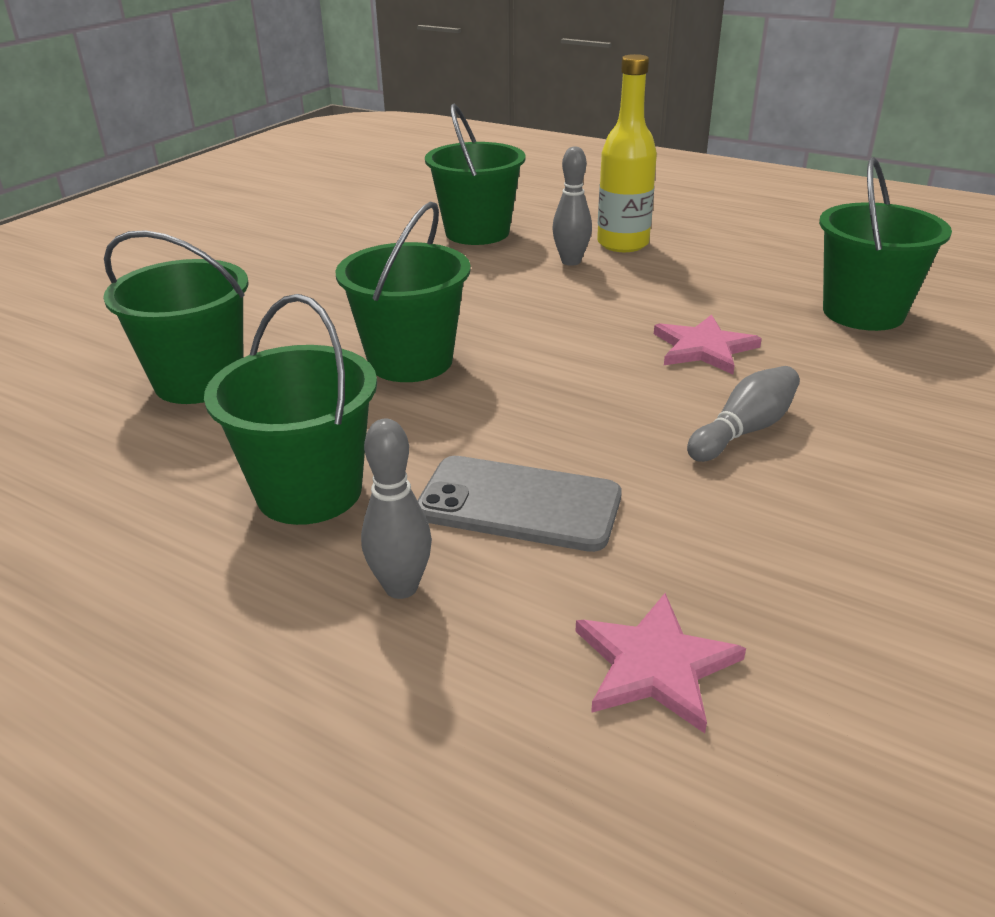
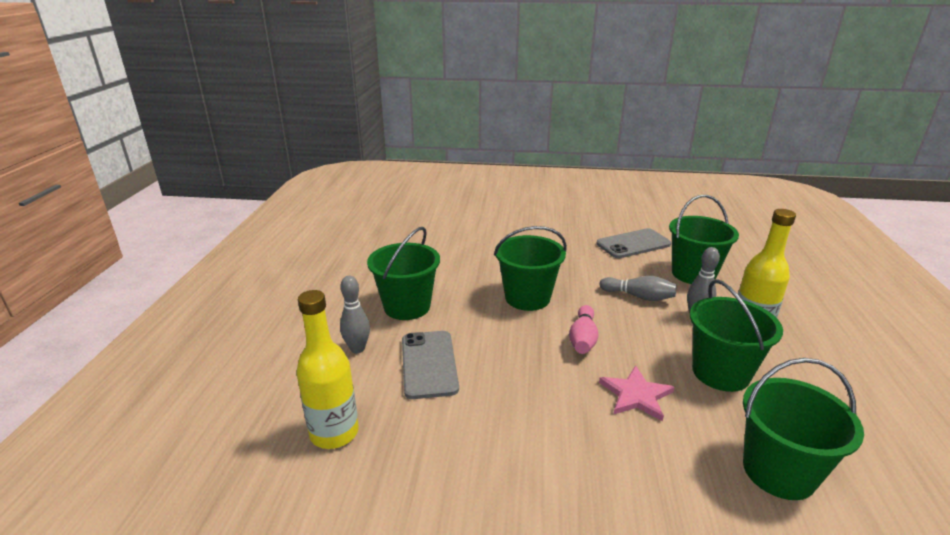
camera: 65 degrees right, 5 degrees down
green bucket [103,230,249,404] -> green bucket moved to [690,279,783,392]
pink star [575,593,746,733] -> yellow bottle [296,290,359,449]
grey bowling pin [687,366,800,462] -> grey bowling pin moved to [599,276,677,301]
none -> pink bowling pin [569,305,599,354]
none -> grey phone [597,228,671,258]

